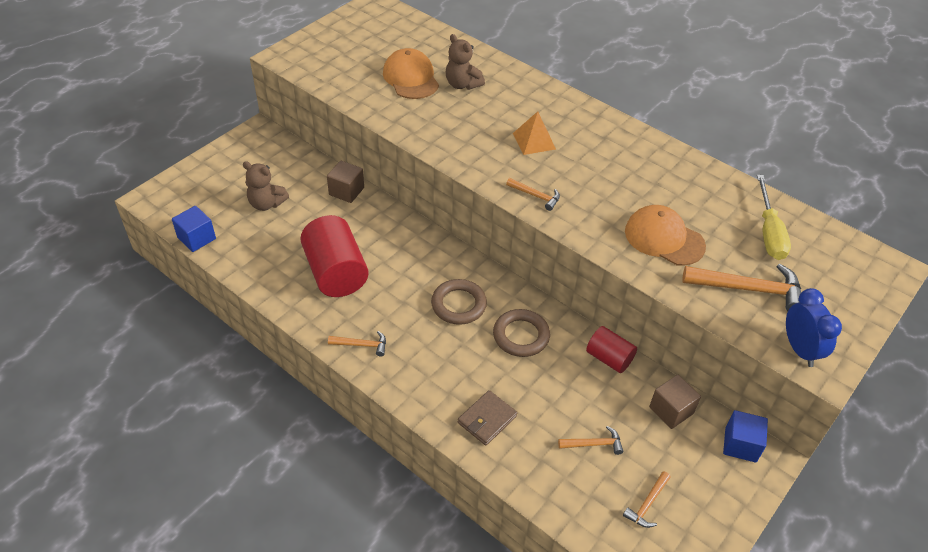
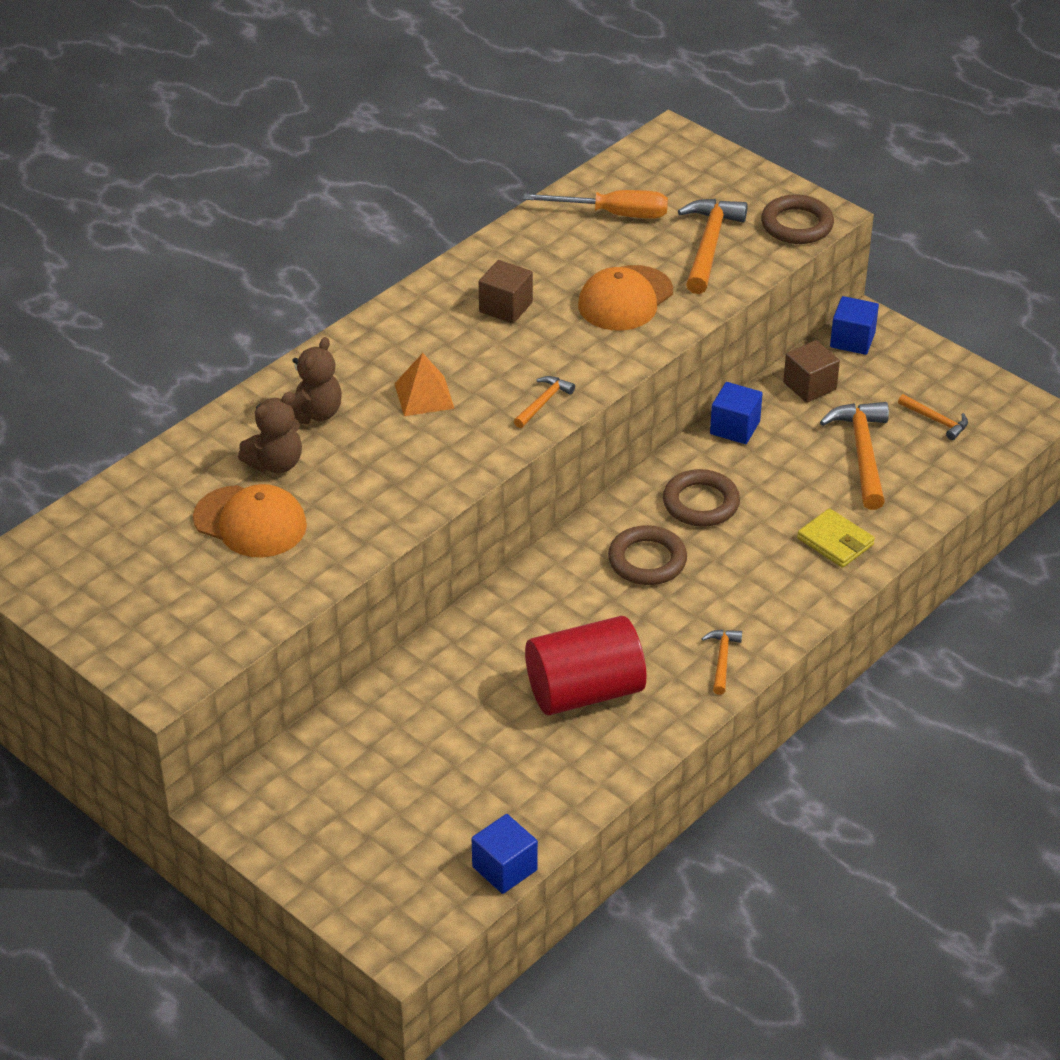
camera: 85 degrees left, 5 degrees down
brown teddy bear [243,161,289,211] -> brown teddy bear moved to [290,337,342,424]
brown cube [327,161,364,203] -> brown cube moved to [479,260,533,323]
orange cap [383,48,439,99] -> orange cap turned 135 degrees counterclockwise [193,484,307,558]
brown wallet [458,390,517,446] -> yellow wallet [797,508,875,568]
orange hammer [558,426,623,455] -> orange hammer [820,402,889,510], size x1.90
red cylinder [586,326,637,373] -> blue cube [710,382,763,444]
yellow screwdriver [757,175,791,260] -> orange screwdriver [523,190,668,219]
blue clock [786,288,842,367] -> brown ring [761,194,834,244]

